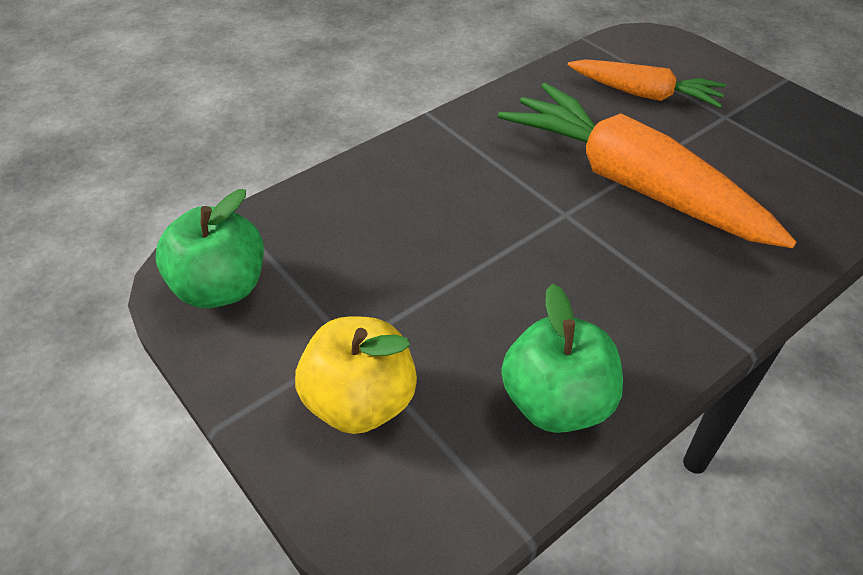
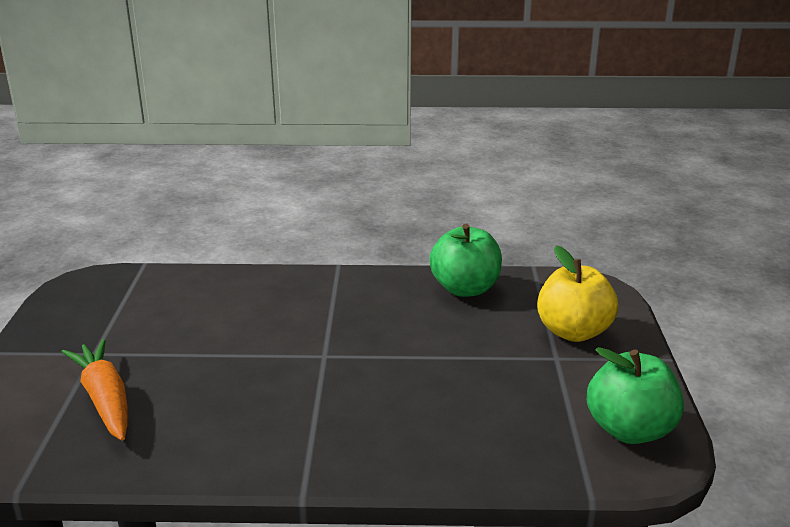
camera: 140 degrees left, 20 degrees down
orange carrot [498,83,797,248] -> none

